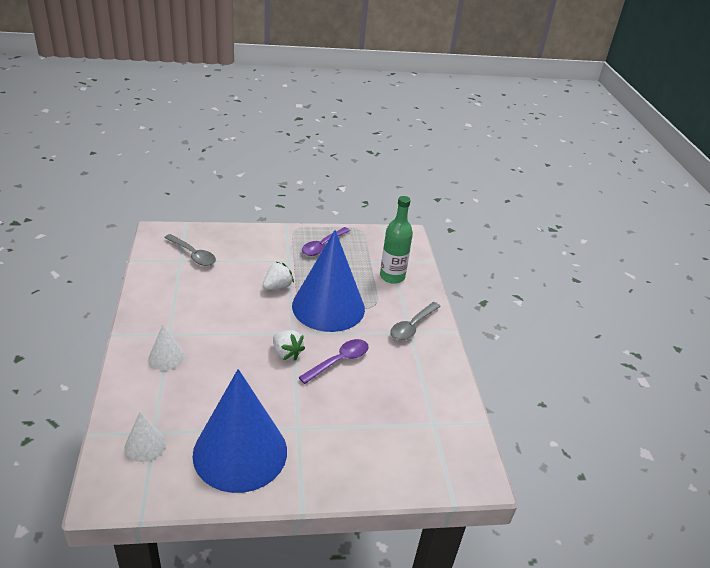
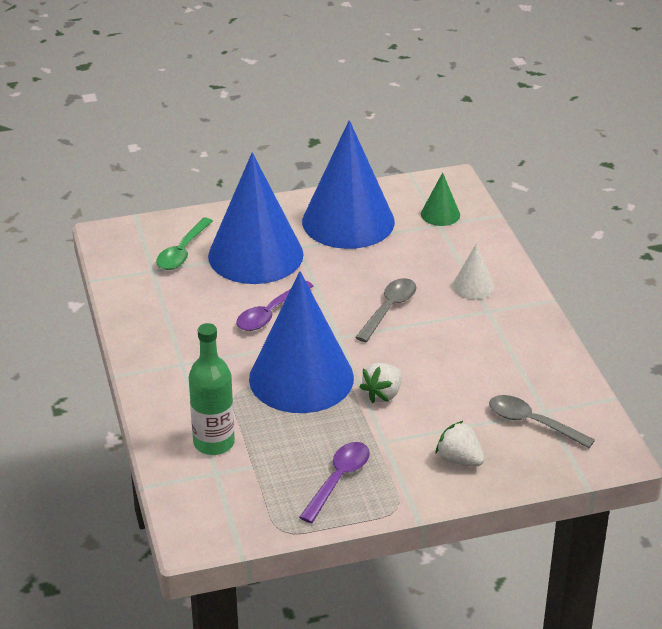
camera: 175 degrees right, 0 degrees up
white cone [125,412,166,462] -> green cone [421,172,460,226]
white strawberry [273,330,305,361] -> white strawberry moved to [436,421,484,466]
grey spoon [390,302,441,341] -> grey spoon moved to [355,278,417,342]
none -> green spoon [156,218,213,270]
none -> blue cone [208,152,303,284]

